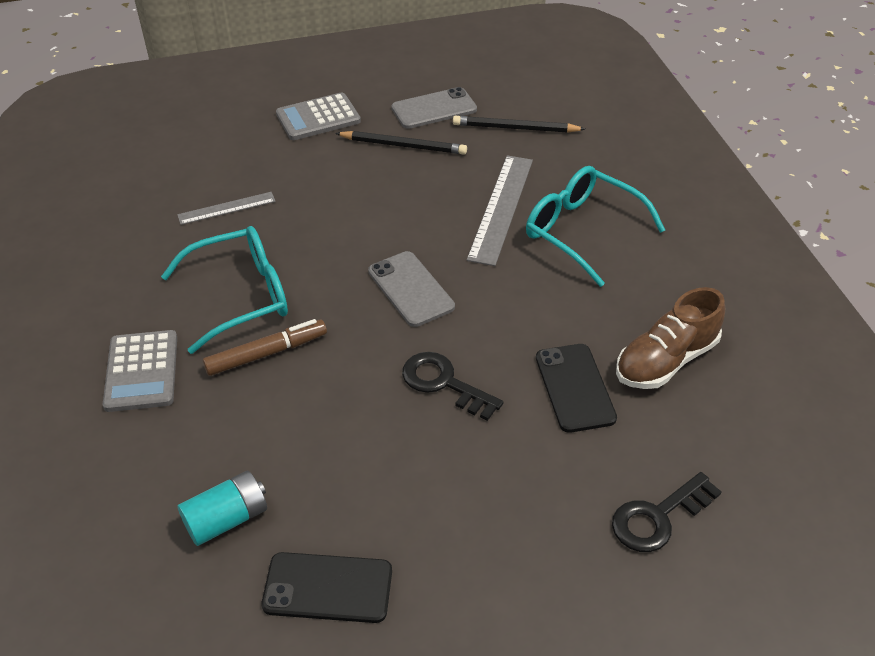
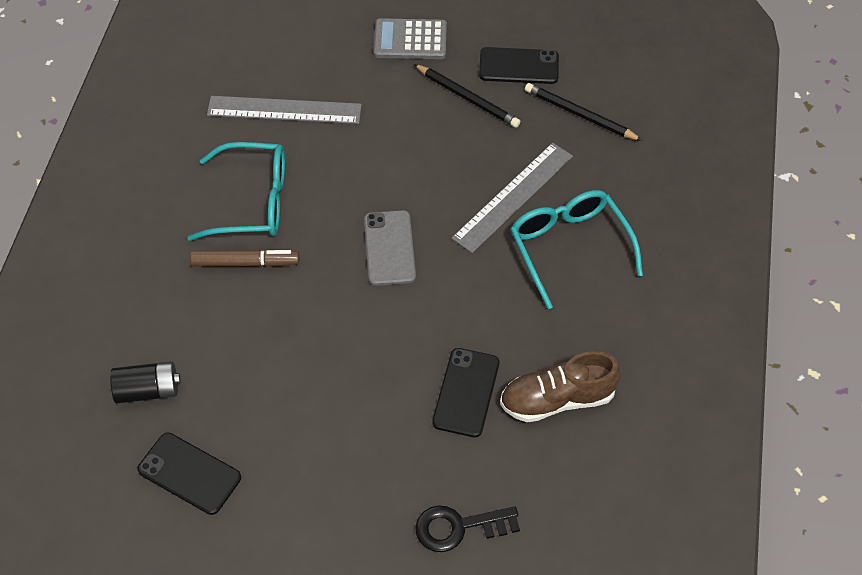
camera: 25 degrees right, 10 degrees up
grey calculator [103,330,177,412] -> none
grey ruler [177,192,276,225] -> grey ruler [207,96,362,124], size x1.74
turquoise battery [178,470,267,546] -> black battery [110,361,181,403]
grey phone [391,87,477,129] -> black phone [479,47,559,84]
black key [402,352,504,421] -> none

